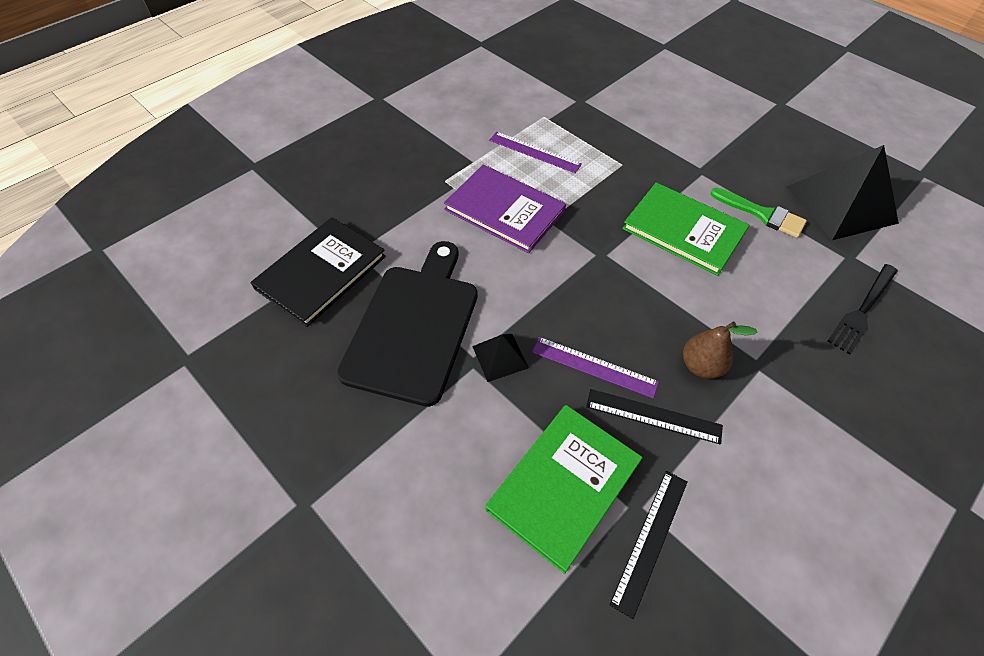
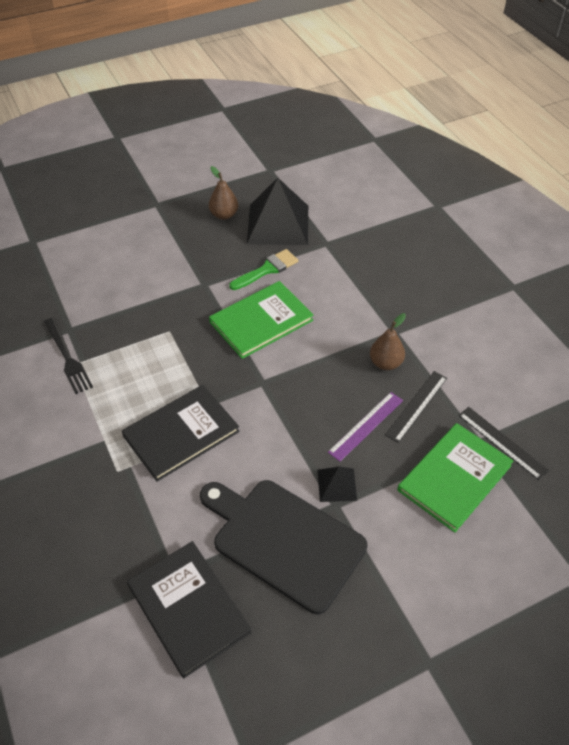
camera: 70 degrees left, 5 degrees down
purple book [444,165,566,253] -> black book [122,385,240,482]
green book [485,405,643,574] -> green book turned 75 degrees clockwise [397,423,514,533]
purple ruler [489,132,582,173] -> none
black fork [828,264,898,355] -> black fork moved to [44,318,93,394]
none -> brown pear [209,166,238,220]

